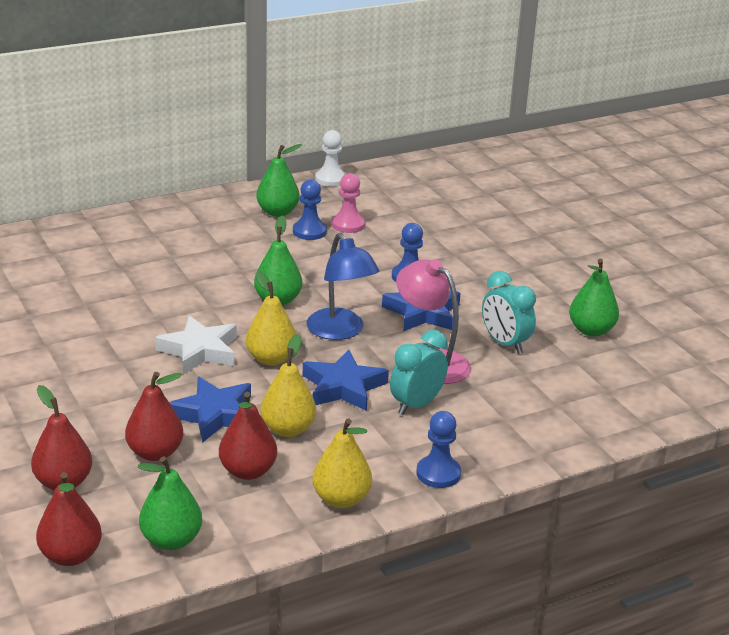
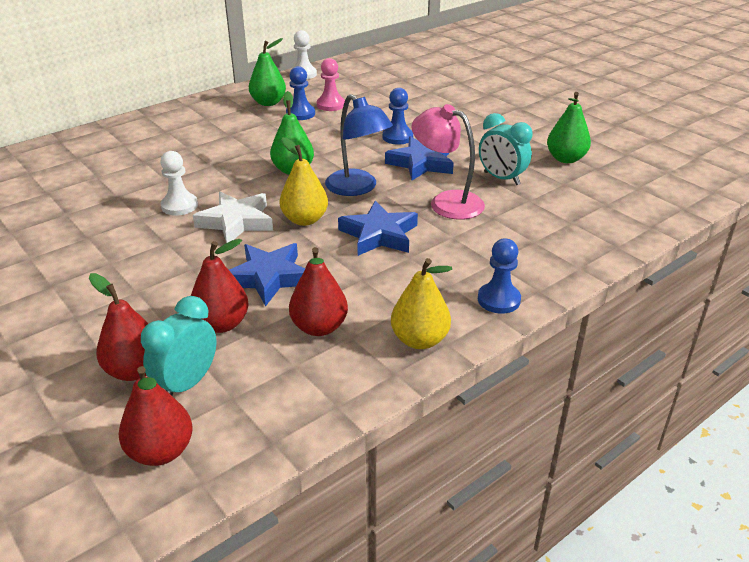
camera: 10 degrees left, 5 degrees up
green pear [138,456,202,550] -> none
yellow pear [260,334,316,437] -> none
turquoise clock [390,330,448,415] -> turquoise clock moved to [141,296,217,395]
none -> white pawn [160,151,198,216]

